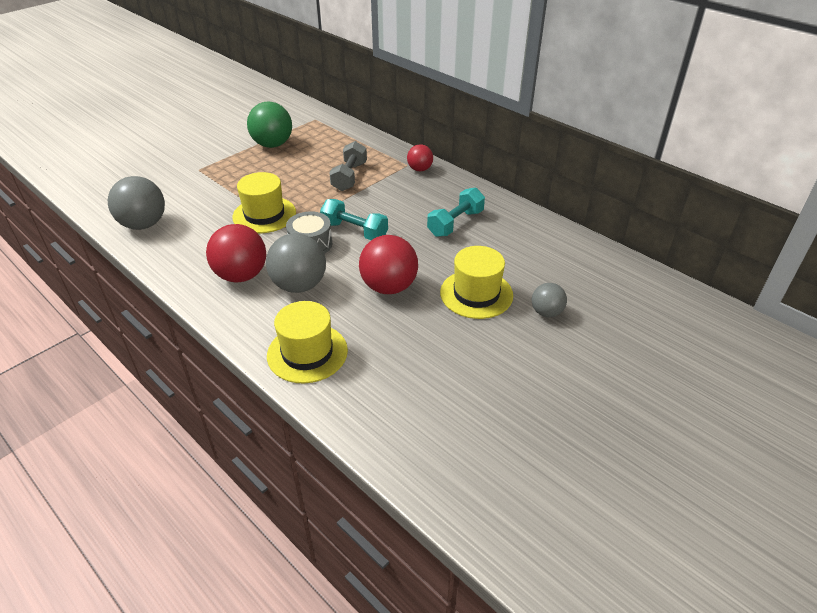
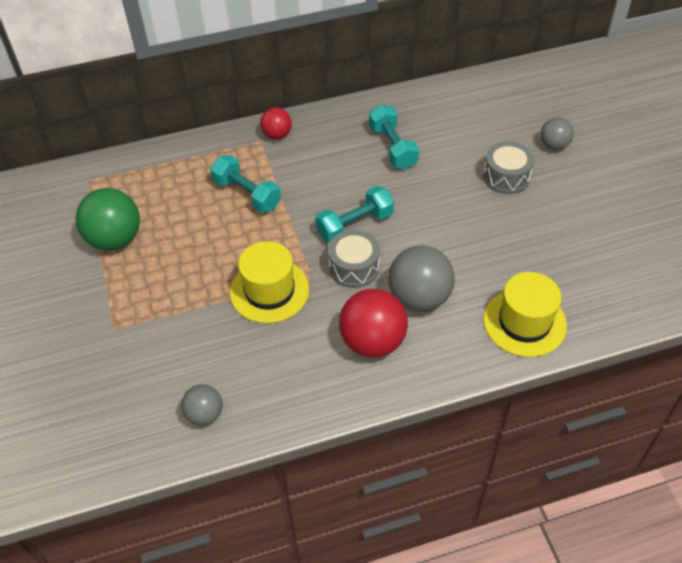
camera: 60 degrees left, 10 degrees up
grey ball [108,176,165,230] -> grey ball [181,384,223,426], size x0.57
grey dumbbell [330,141,367,191] -> turquoise dumbbell [210,155,281,213]
red ball [359,235,418,294] -> none
yellow hat [440,246,513,319] -> grey drum [483,141,534,194]

